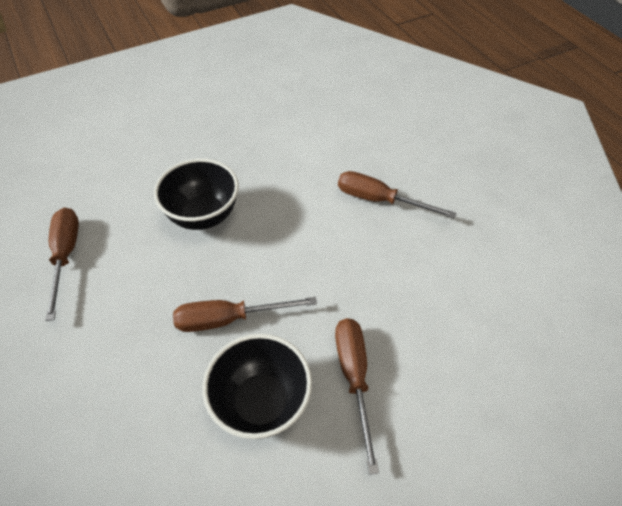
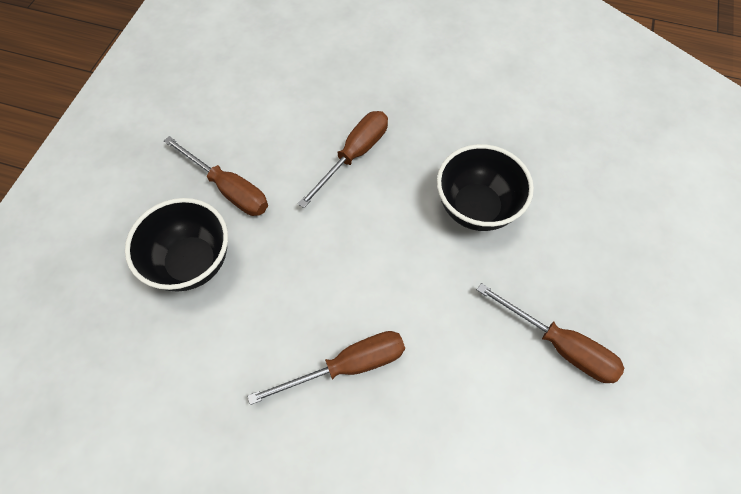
camera: 135 degrees right, 10 degrees up
brown screwdriver [45,208,79,321] -> brown screwdriver moved to [477,283,624,383]
black bowl [202,334,312,439] -> black bowl moved to [125,198,228,292]

